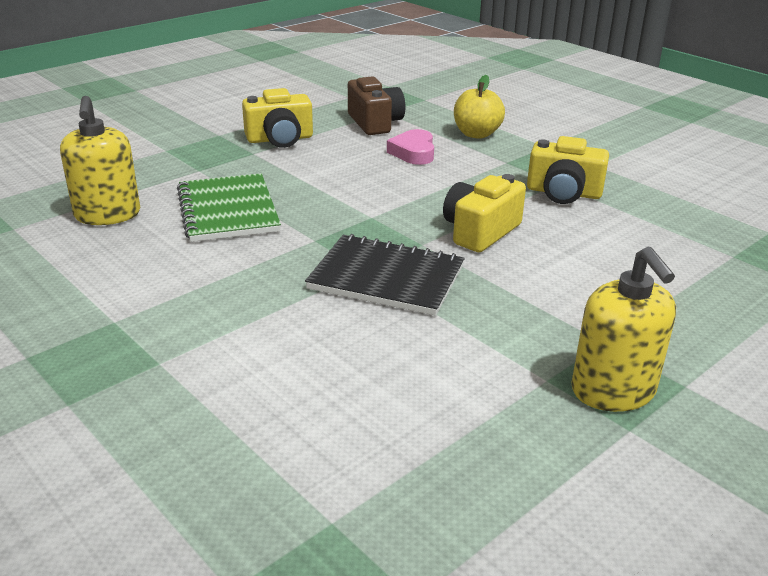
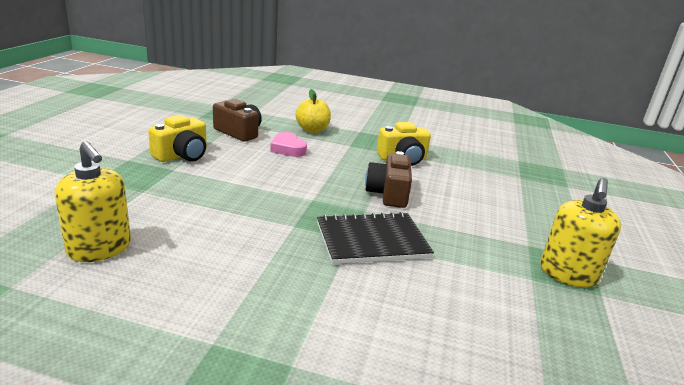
camera: 35 degrees left, 5 degrees down
green notebook [177,173,281,242] -> none
yellow camera [443,174,526,252] -> brown camera [365,151,412,208]
yellow soap dispenser [571,247,676,412] -> yellow soap dispenser turned 75 degrees clockwise [540,178,621,288]

